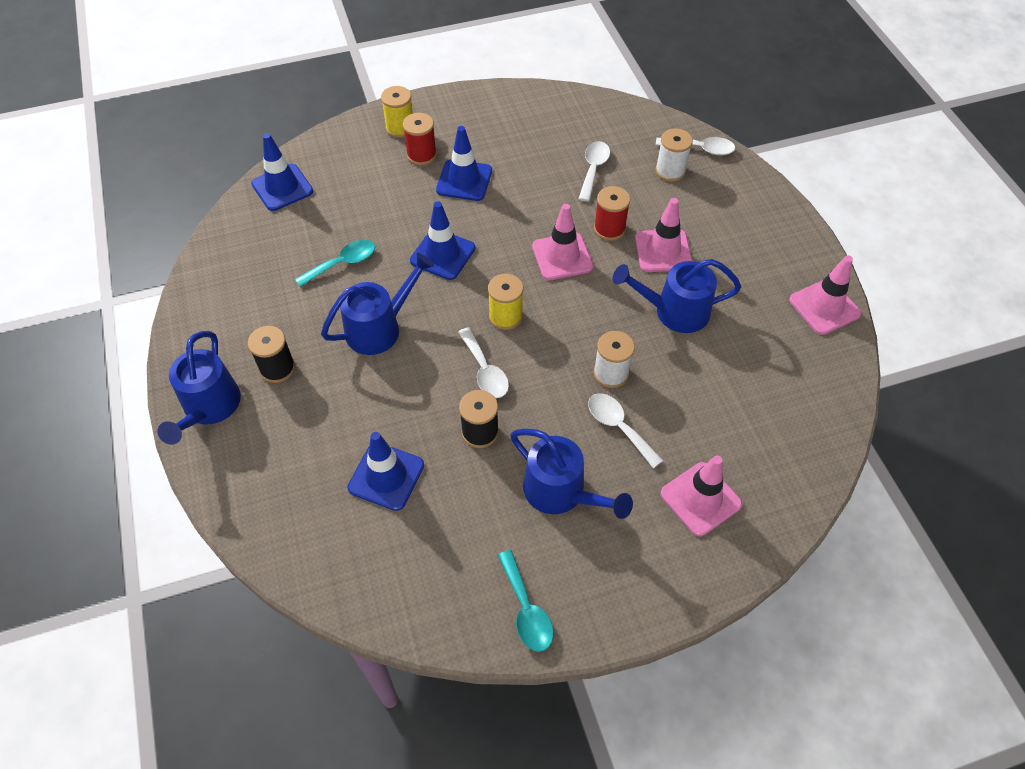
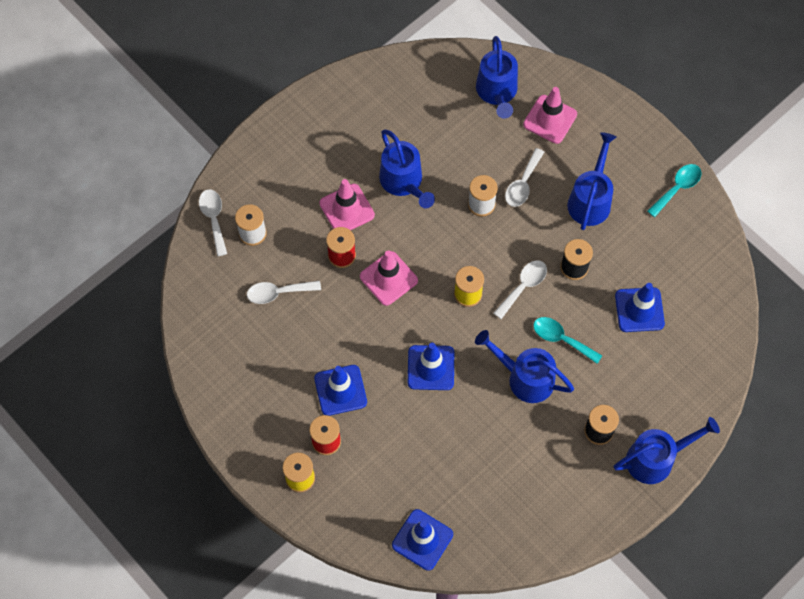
camera: 115 degrees left, 10 degrees up
turquoise spoon [295,240,375,287] -> turquoise spoon moved to [533,317,602,364]
pink traffic cone [789,255,861,335] -> none
none -> blue watering can [476,36,518,119]

